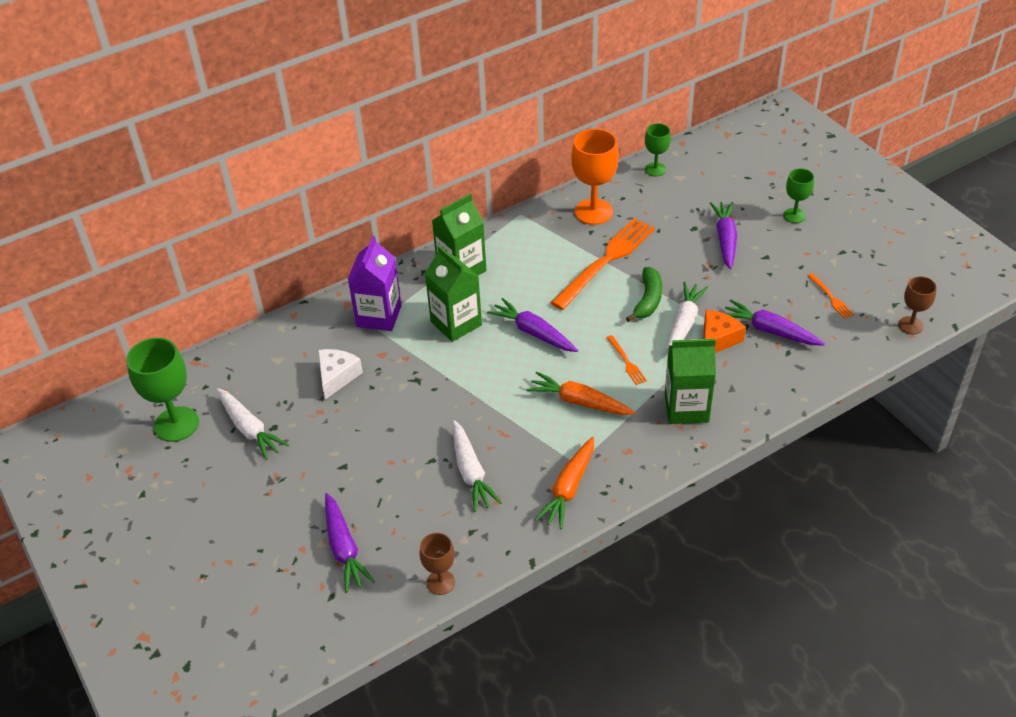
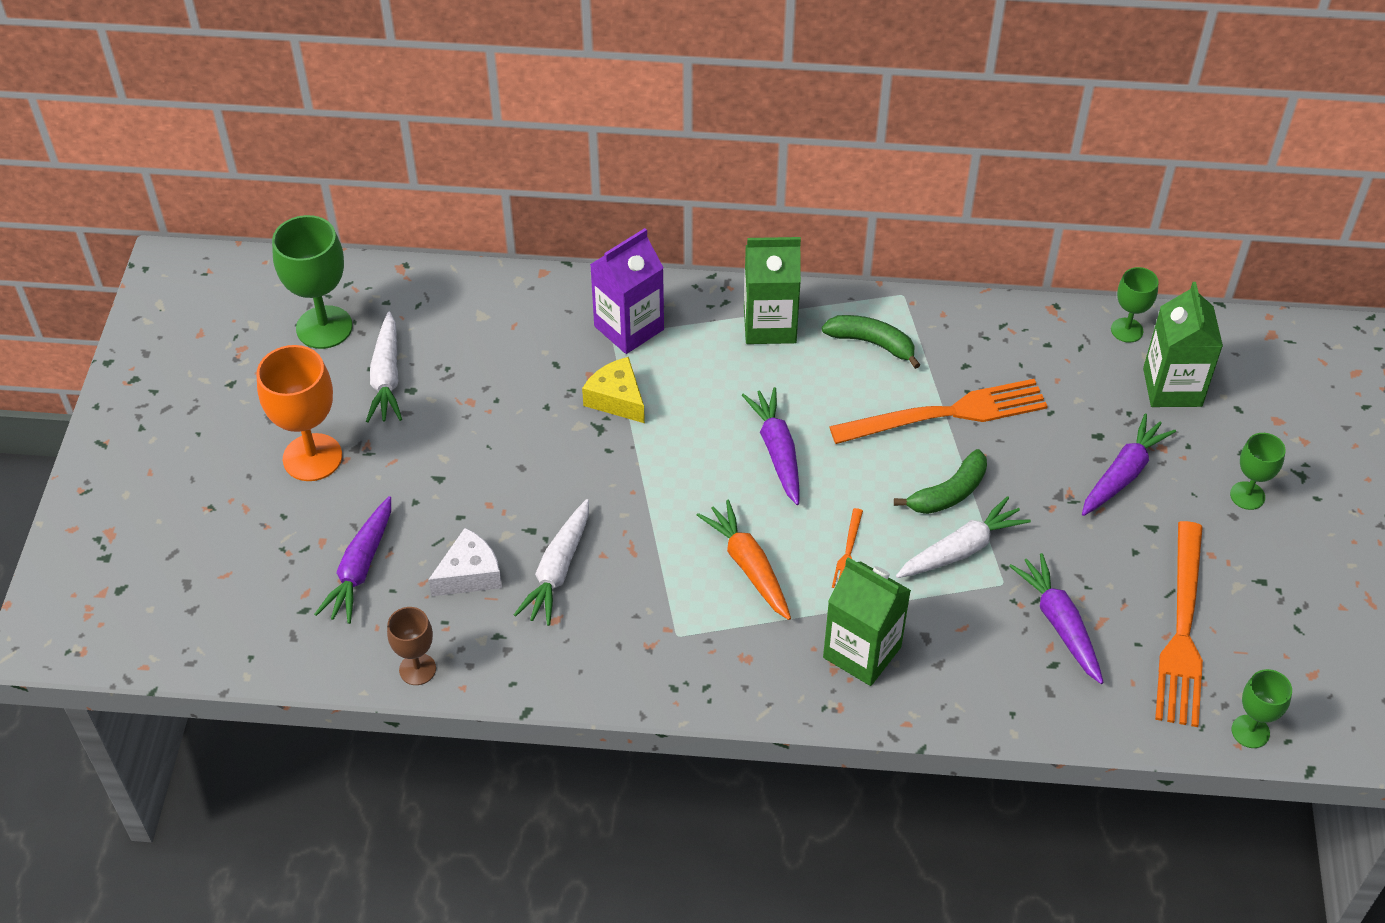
camera: 35 degrees right, 5 degrees up
white cheese [318,349,363,399] -> white cheese moved to [428,528,502,596]
green carton [425,245,482,342] -> green carton moved to [1143,282,1223,407]
orange carrot [535,437,594,529] -> none
orange goblet [571,129,619,225] -> orange goblet moved to [257,345,342,481]
orange cheese [703,309,746,353] -> none
orange fork [808,273,854,319] -> orange fork [1155,521,1203,727], size x2.35
brown goblet [899,276,937,334] -> green goblet [1232,669,1292,748]
none -> yellow cheese [582,357,645,423]
none -> green banana [822,315,920,369]

